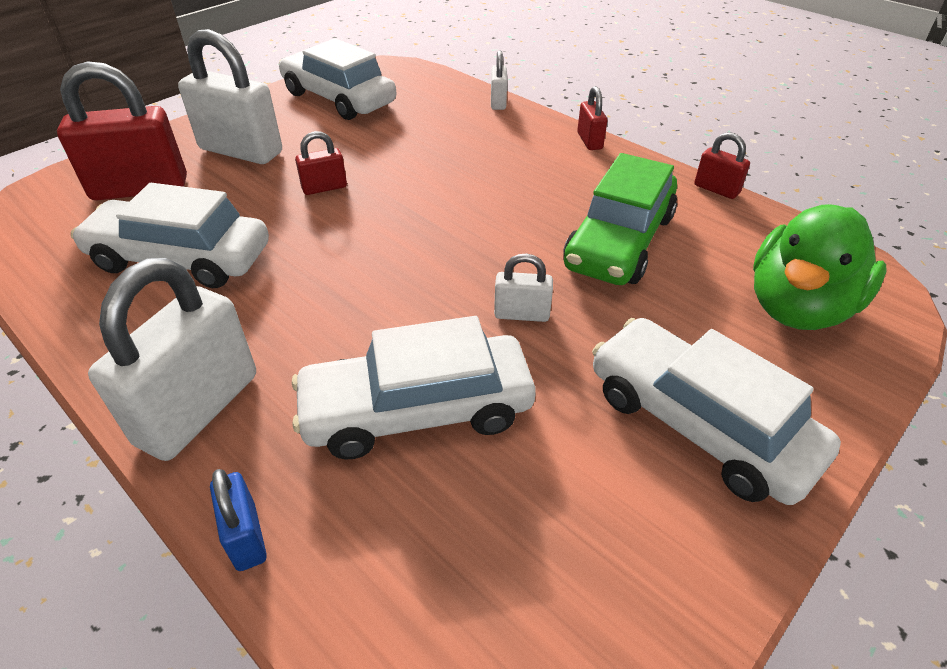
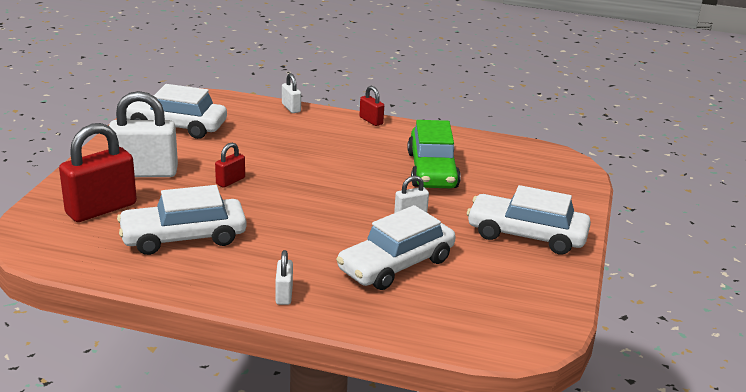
camera: 30 degrees left, 15 degrees down
white padlock [88,258,256,461] -> white padlock [275,250,293,305], size x0.48
blue padlock [210,469,267,571] -> none
red padlock [694,132,750,199] -> none
green duck [753,204,886,330] -> none

